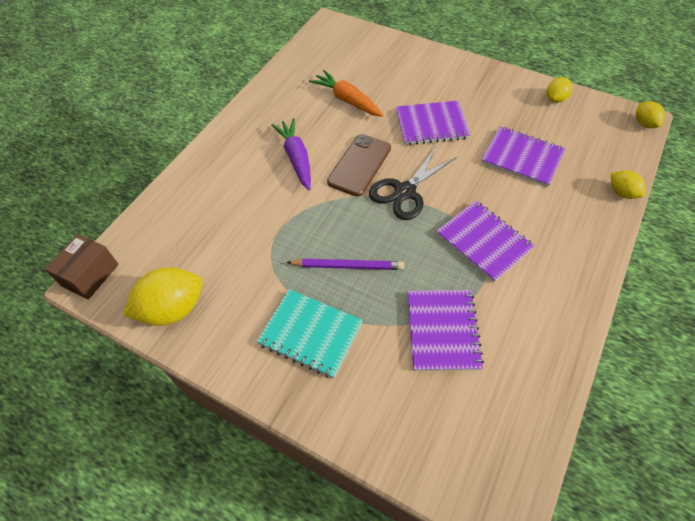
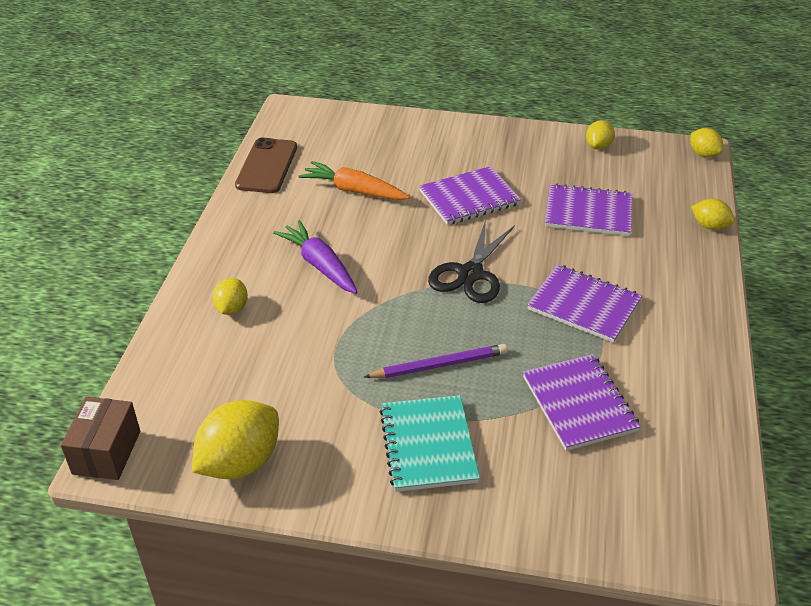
camera: 20 degrees left, 15 degrees down
turquoise notebook [257,289,363,378] -> turquoise notebook turned 75 degrees clockwise [380,395,480,492]
brown phone [327,134,391,197] -> brown phone moved to [235,138,297,193]
none -> yellow lemon [213,278,248,315]

